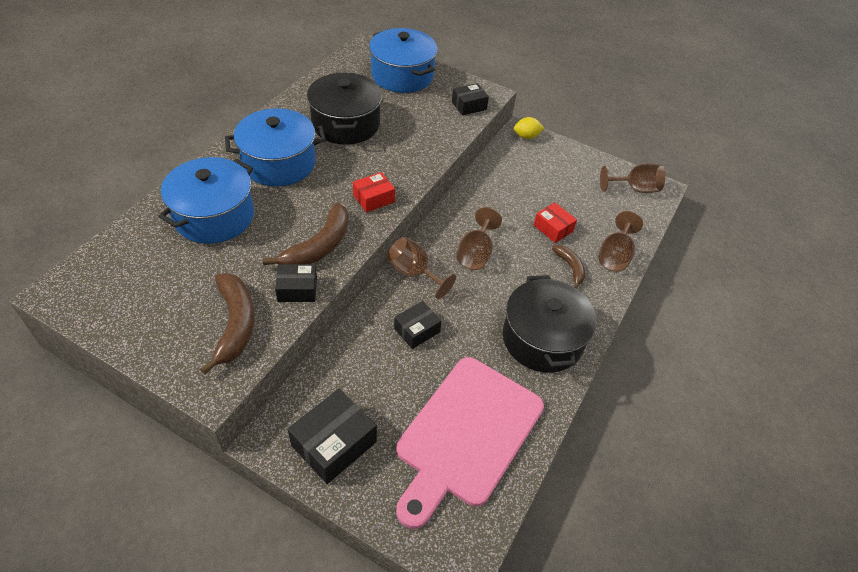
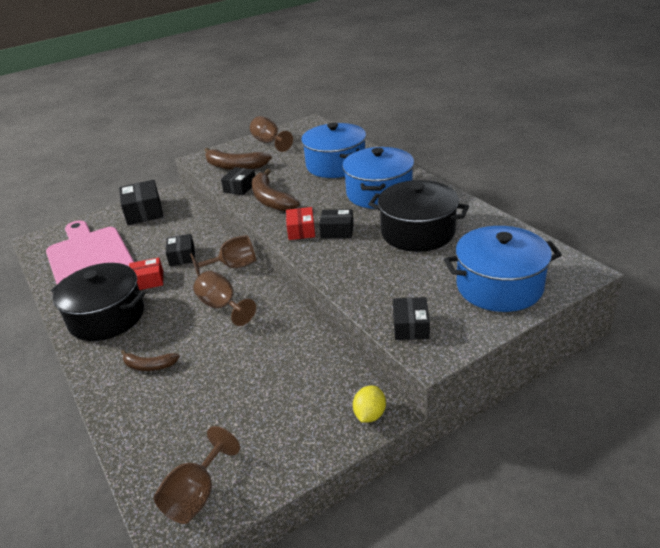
camera: 125 degrees right, 15 degrees down
red box [534,202,577,243] -> red box moved to [129,258,164,290]
brown goblet [599,211,643,272] -> brown goblet moved to [250,116,293,152]
none -> black box [319,209,354,239]

